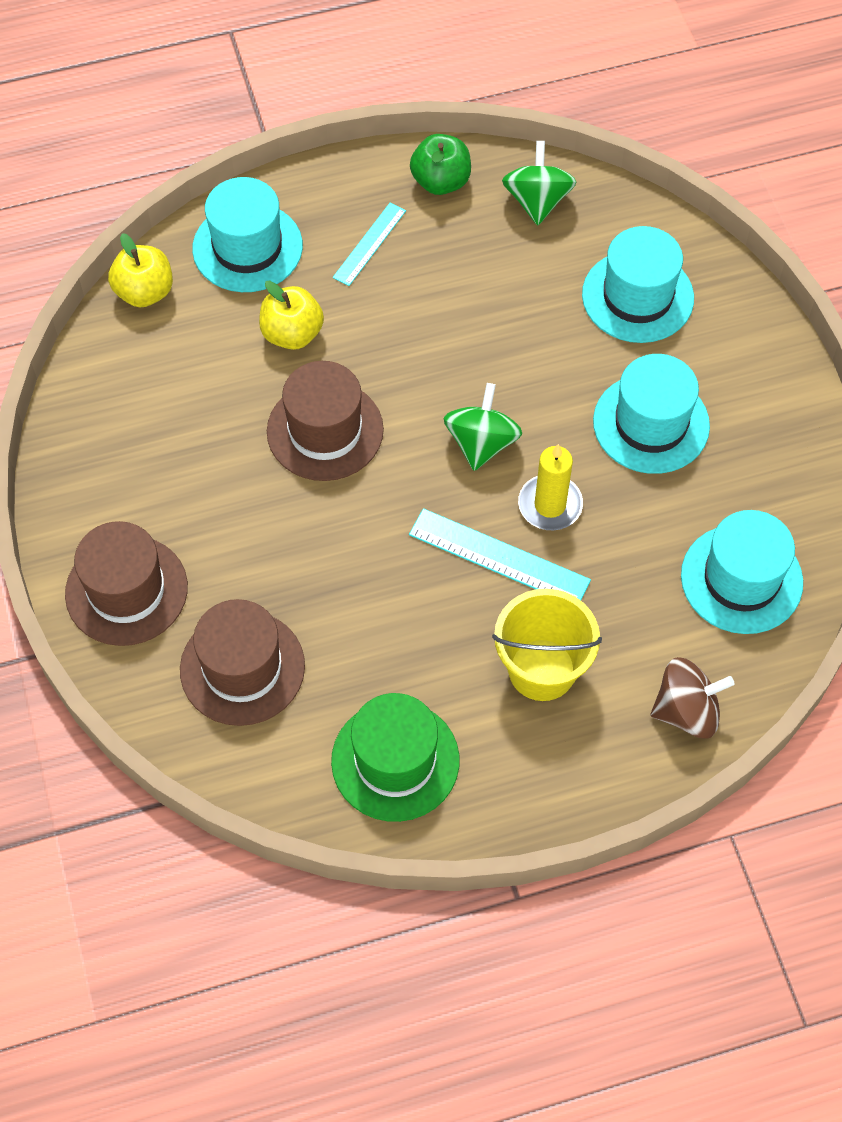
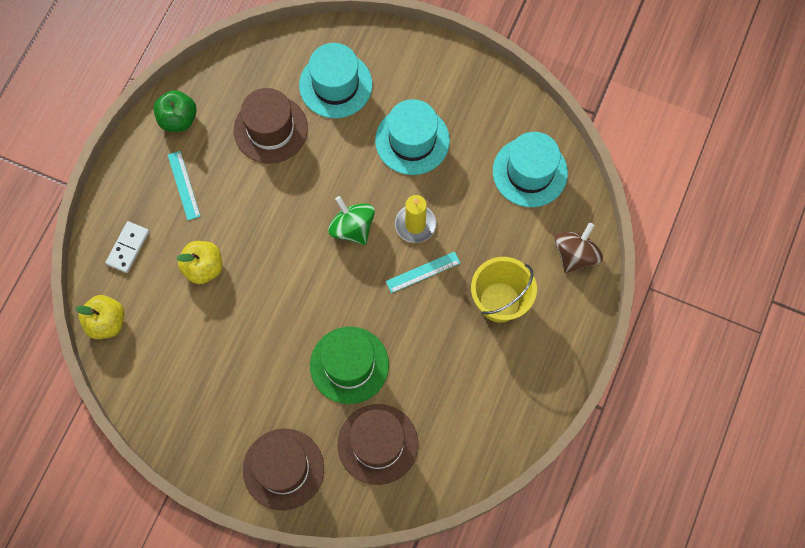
camera: 50 degrees left, 10 degrees up
turquoise hat [192,177,303,292] -> white domino [105,221,149,273]
brown hat [267,361,384,481] -> brown hat moved to [234,88,308,163]
green hat [331,693,460,822] -> green hat moved to [310,327,389,404]
turquoise ruler [409,508,591,600] -> turquoise ruler [386,251,460,293], size x0.64
green spinning top [502,141,576,225] -> none

